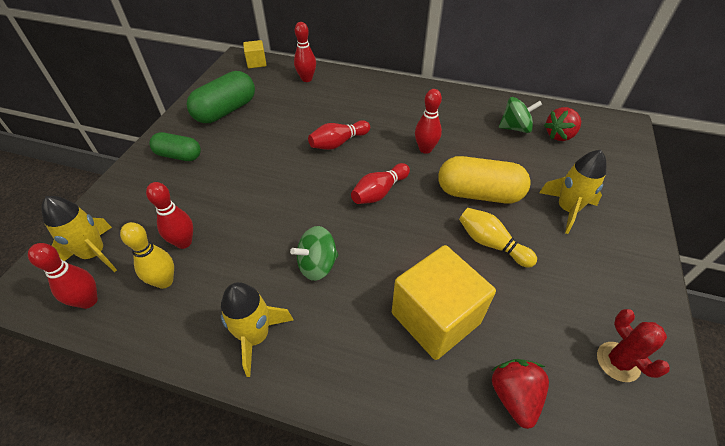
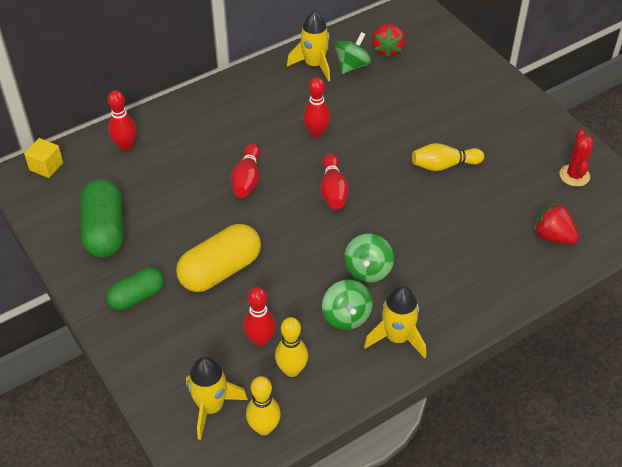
camera: 50 degrees left, 0 degrees up
red bowling pin [28,243,98,309] -> yellow bowling pin [246,376,281,435]
yellow cube [392,245,496,360] -> none
yellow capsule [438,156,531,204] -> yellow capsule moved to [176,224,261,292]
yellow rocket [539,150,606,234] -> yellow rocket moved to [287,11,330,82]
red cactus [597,309,670,382] -> red cactus turned 75 degrees clockwise [560,129,594,187]
none -> green spinning top [322,280,373,330]

